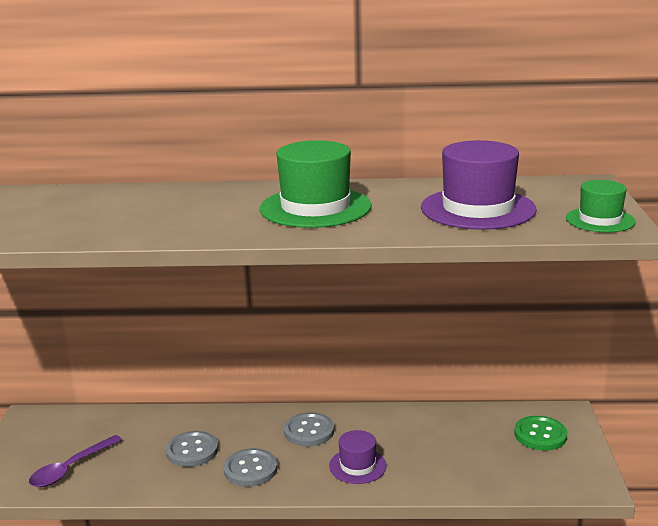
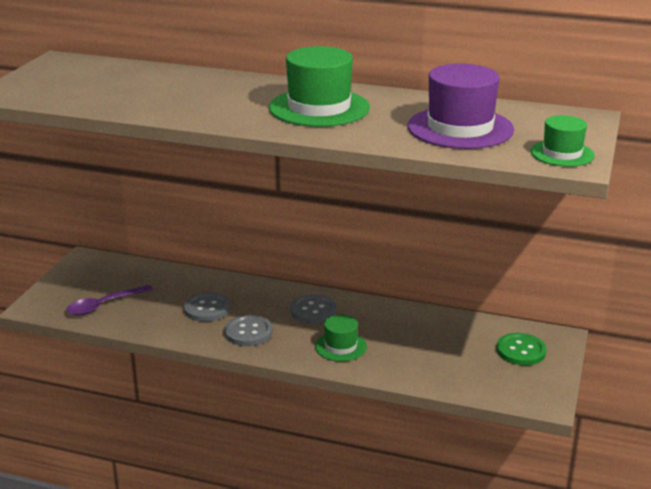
camera: 15 degrees right, 5 degrees up
purple hat [329,430,387,484] -> green hat [315,315,367,362]

